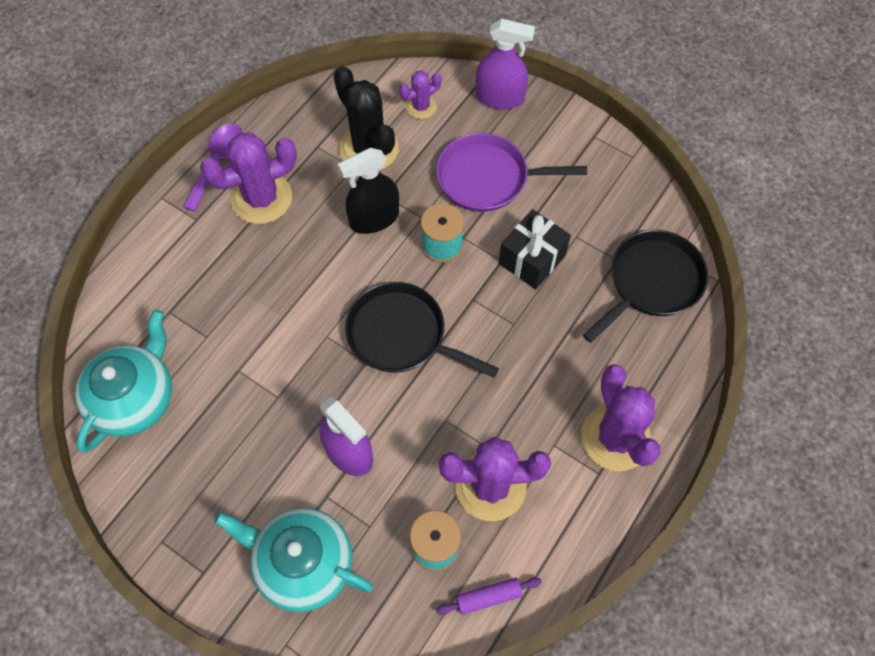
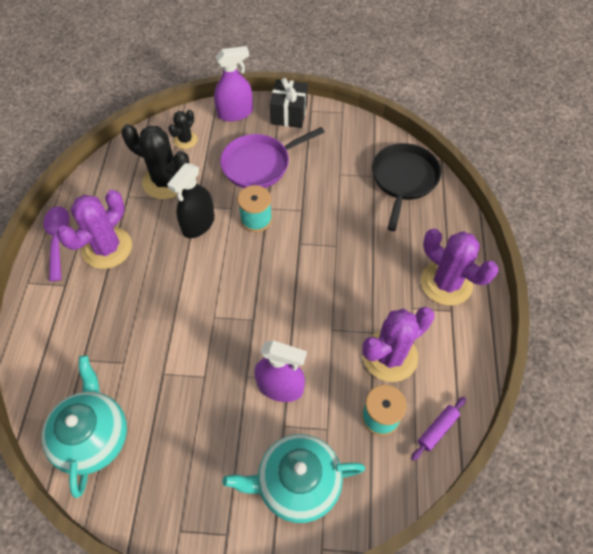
camera: 30 degrees left, 5 degrees down
black pan [345,282,499,378] -> none
purple cactus [399,71,442,119] -> black cactus [168,110,198,149]
black gift [499,209,571,289] -> black gift moved to [270,78,308,128]

